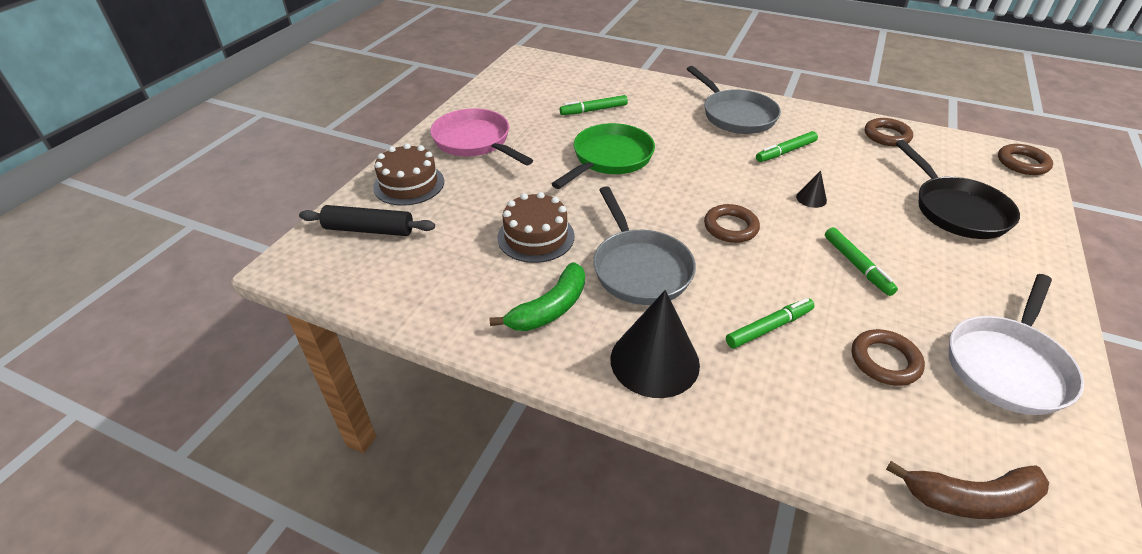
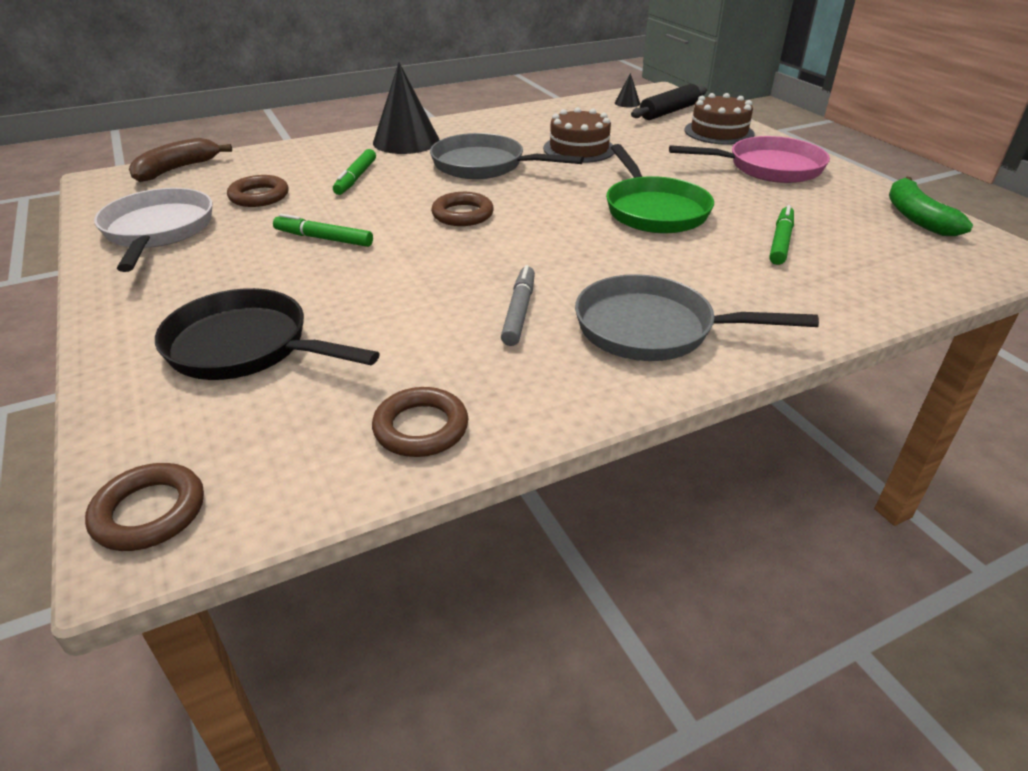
camera: 130 degrees right, 5 degrees down
green banana [490,262,585,331] -> green banana moved to [889,177,973,236]
green marker [756,131,818,162] -> grey marker [501,265,535,346]
black cone [796,171,827,208] -> black cone moved to [615,73,640,107]

